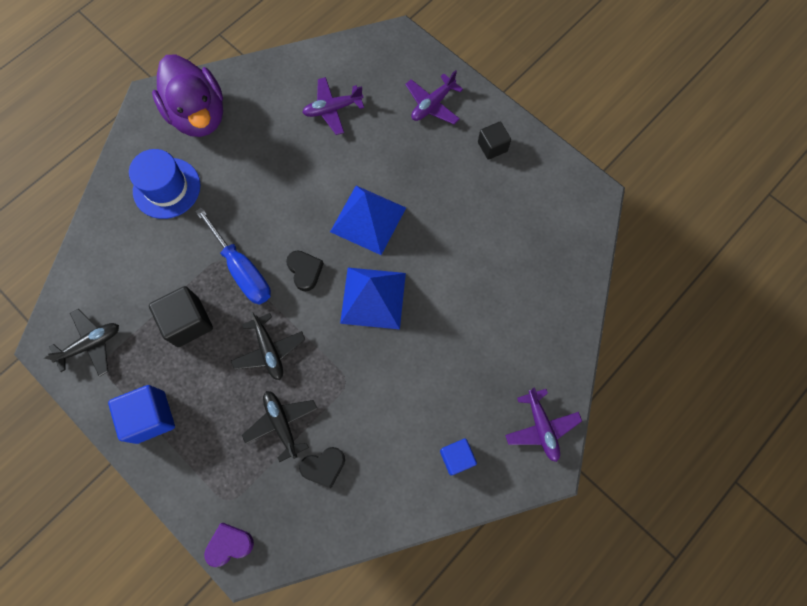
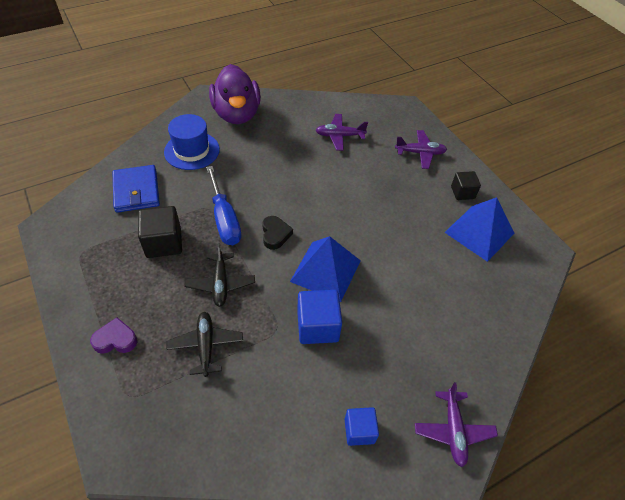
camera: 15 degrees right, 20 degrees down
black plane [43,309,119,377] -> none
blue cube [108,385,175,444] -> blue cube moved to [297,290,342,344]
purple heart [204,523,254,567] -> purple heart moved to [90,317,137,354]
black heart [299,447,345,488] -> none
blue pyramid [330,186,406,255] -> blue pyramid moved to [444,197,514,262]
purple plane [405,70,463,124] -> purple plane turned 150 degrees counterclockwise [395,130,447,169]
none -> blue wallet [112,165,160,213]

